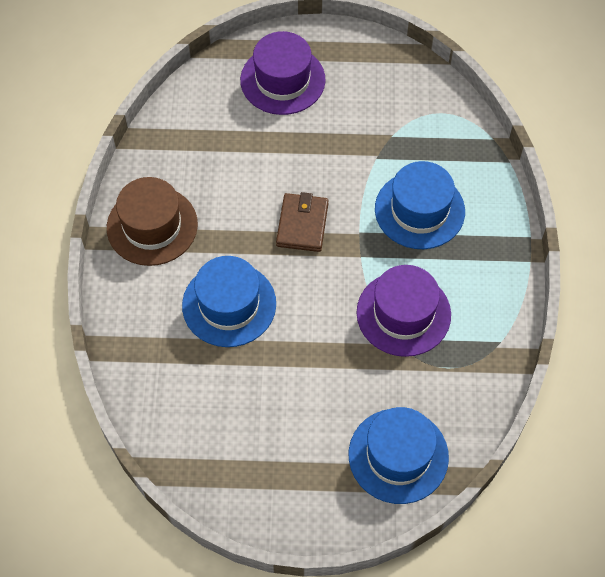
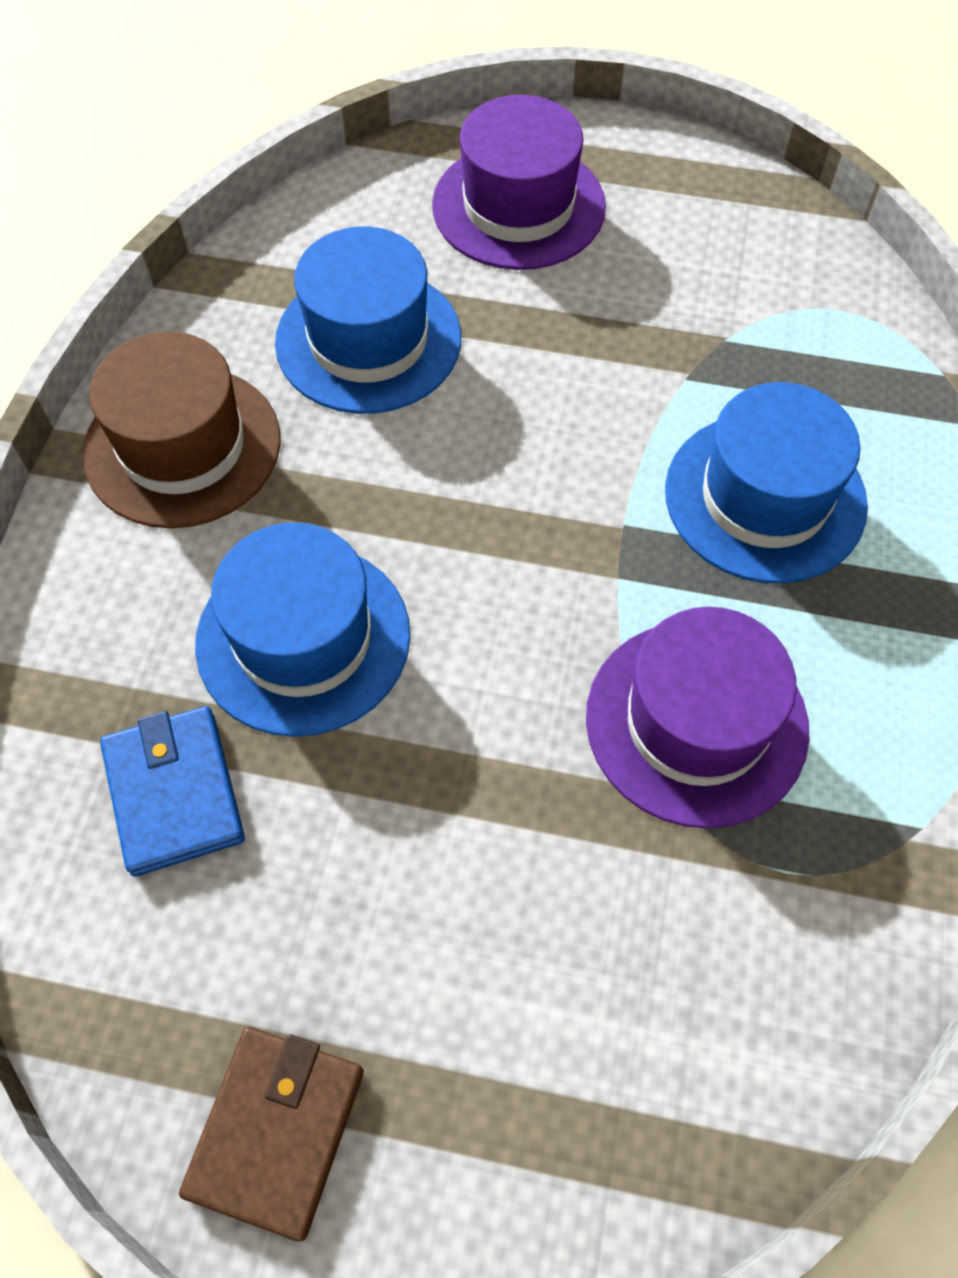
camera: 10 degrees right, 0 degrees up
brown wallet [276,192,329,252] -> brown wallet moved to [179,1027,364,1241]
blue hat [349,407,449,504] -> blue hat moved to [275,227,461,414]
none -> blue wallet [100,706,245,877]

